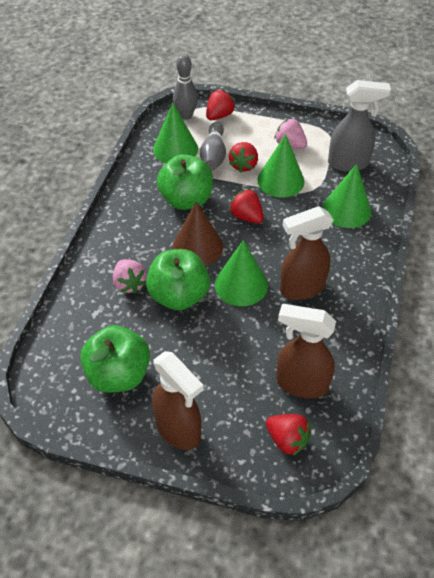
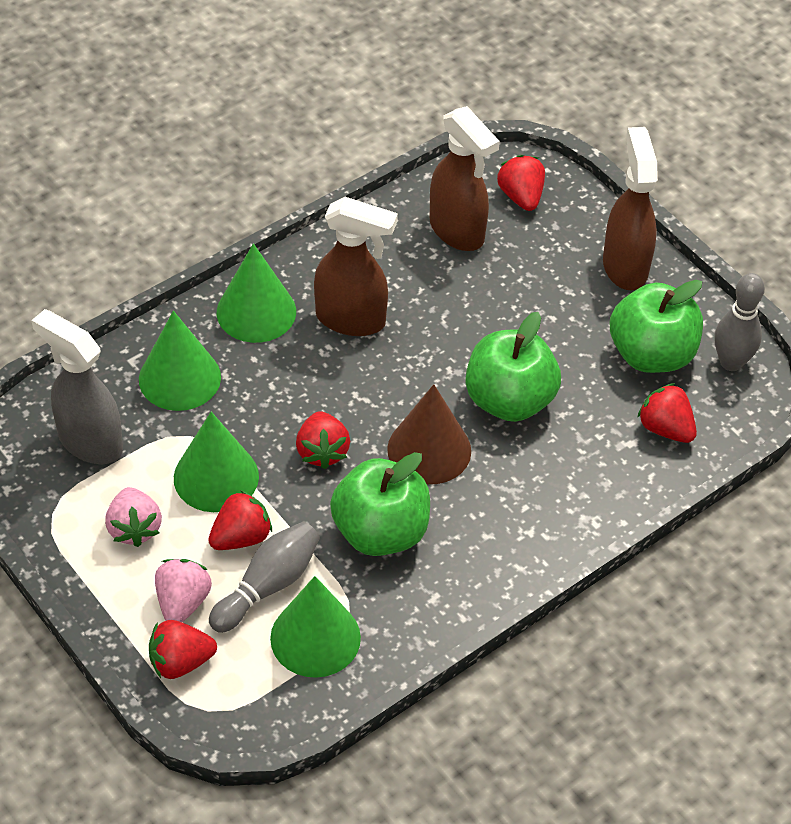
camera: 145 degrees left, 0 degrees up
pink strawberry [113,259,147,294] -> pink strawberry moved to [155,559,212,622]
grey bowling pin [173,54,198,120] -> grey bowling pin moved to [714,273,765,371]
green cone [215,240,268,306] -> green cone moved to [217,244,296,343]
none -> red strawberry [637,383,697,443]

